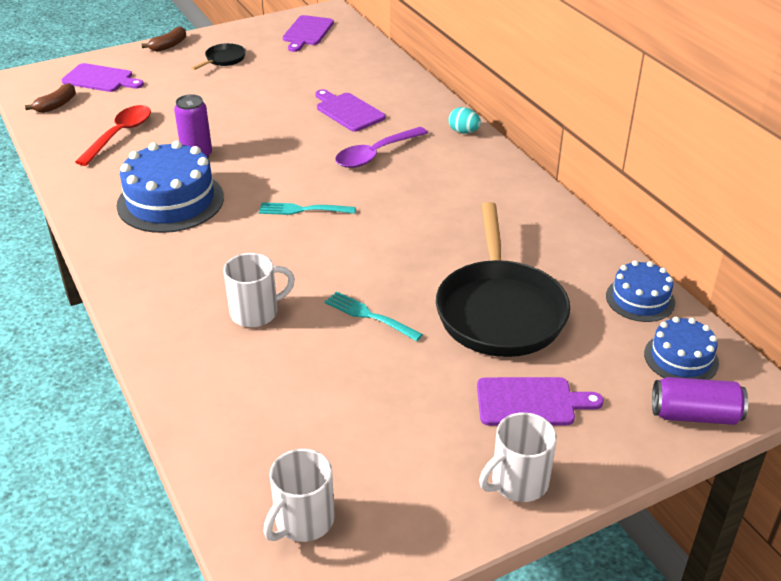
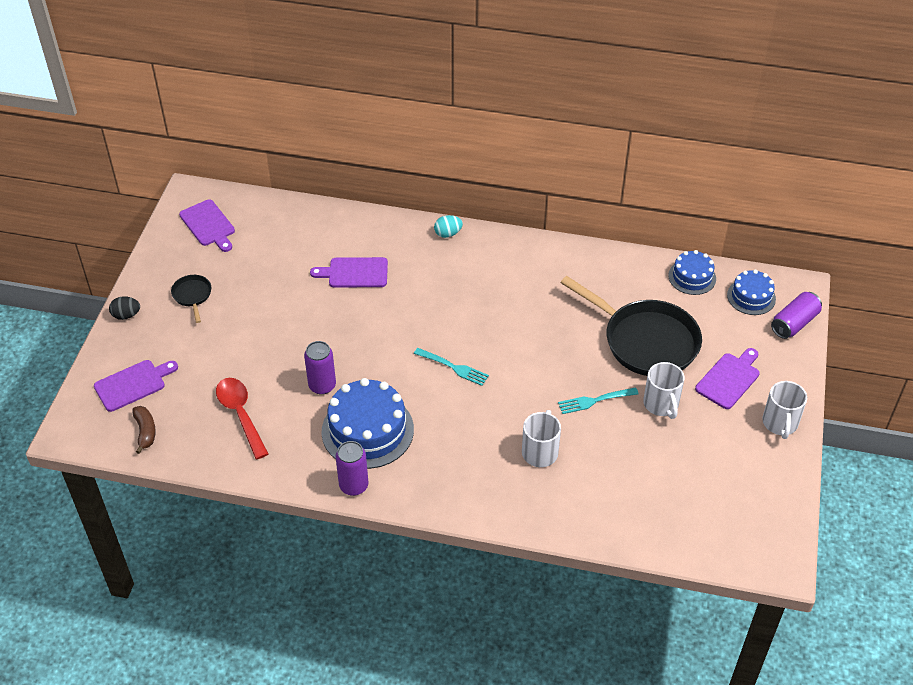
camera: 50 degrees left, 10 degrees up
brown banana [142,27,186,52] -> black egg [109,296,140,320]
turquoise fork [259,202,356,215] -> turquoise fork turned 105 degrees counterclockwise [414,348,489,386]
white mug [263,449,335,542] -> white mug moved to [643,362,685,419]
purple spoon [335,127,428,168] -> none
none -> purple can [336,441,368,496]

